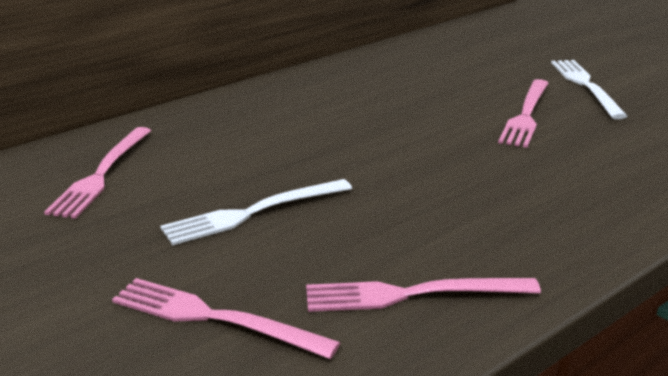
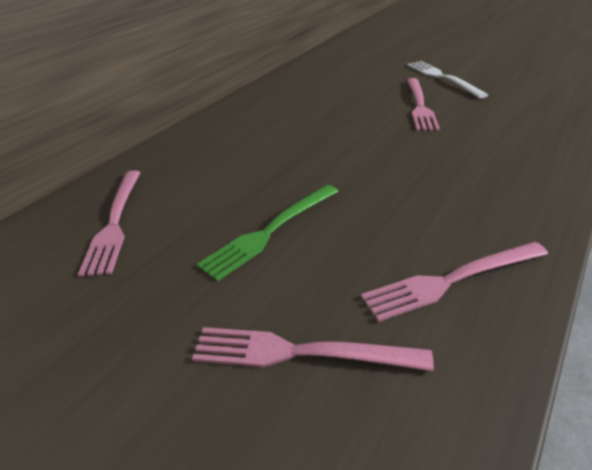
camera: 15 degrees left, 10 degrees up
white fork [160,179,352,245] -> green fork [197,185,338,281]

